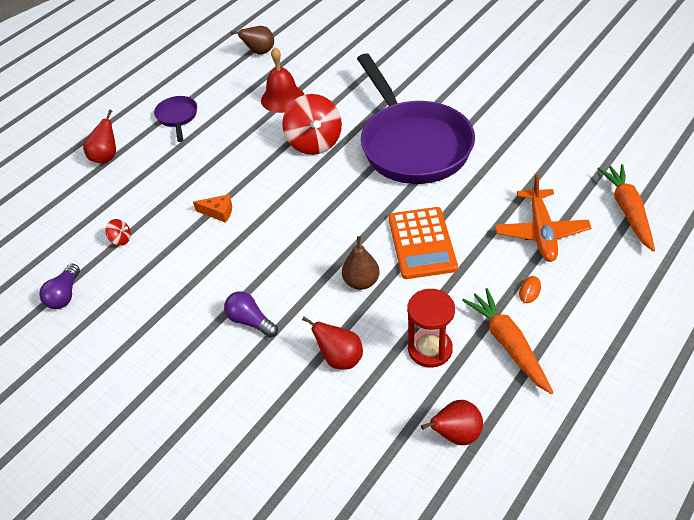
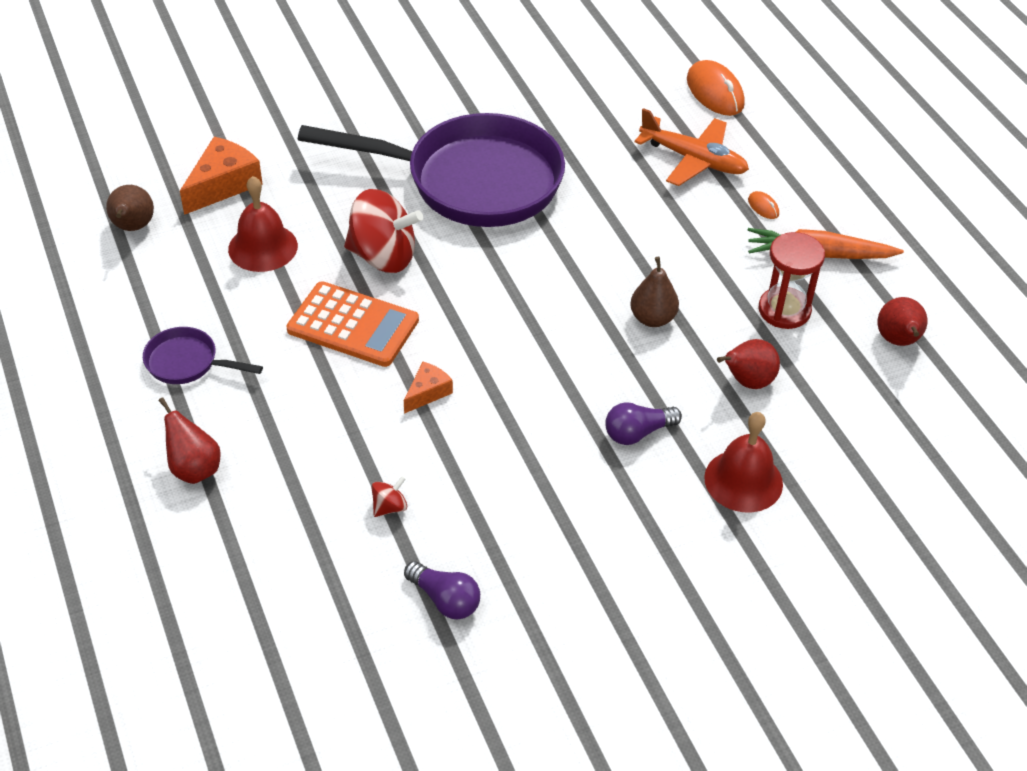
camera: 65 degrees left, 0 degrees up
orange calculator [389,207,458,279] -> orange calculator moved to [286,281,419,367]
orange carrot [597,164,655,252] -> orange mouse [687,60,745,116]
none -> orange cheese [180,137,263,215]
none -> red bell [704,412,783,513]

